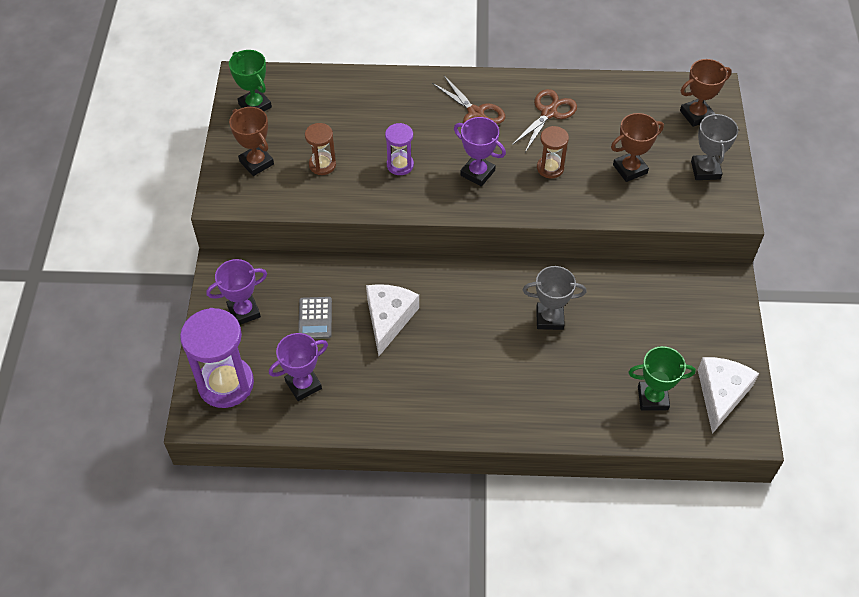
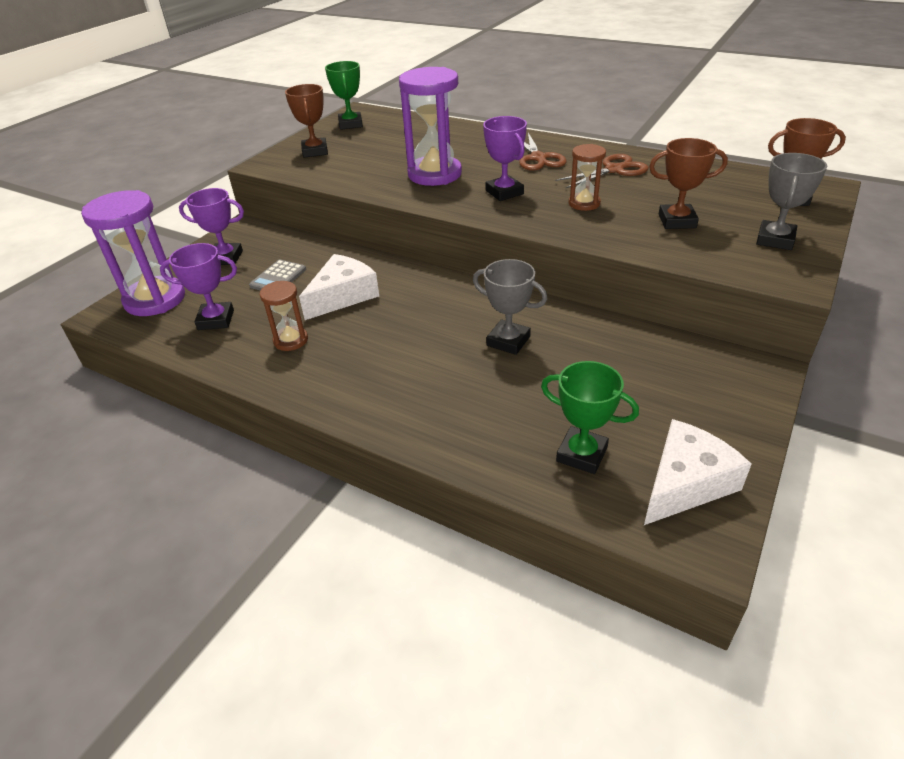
camera: 30 degrees right, 15 degrees down
brown hourglass [305,123,336,175] -> brown hourglass moved to [260,281,308,351]
purple hourglass [385,123,414,175] -> purple hourglass [399,67,462,186], size x1.90

